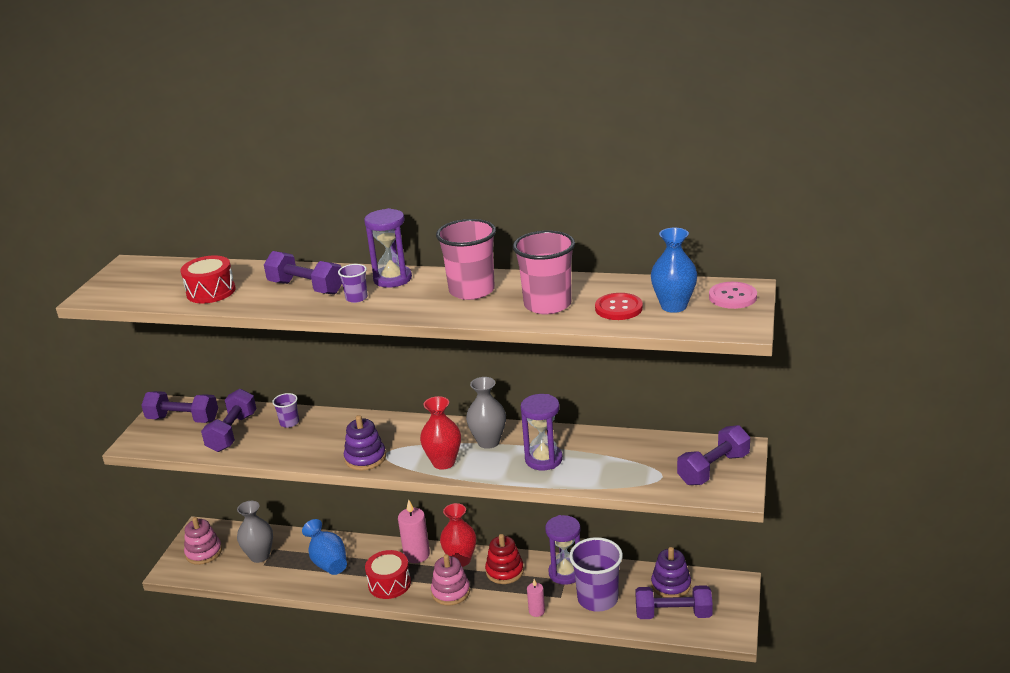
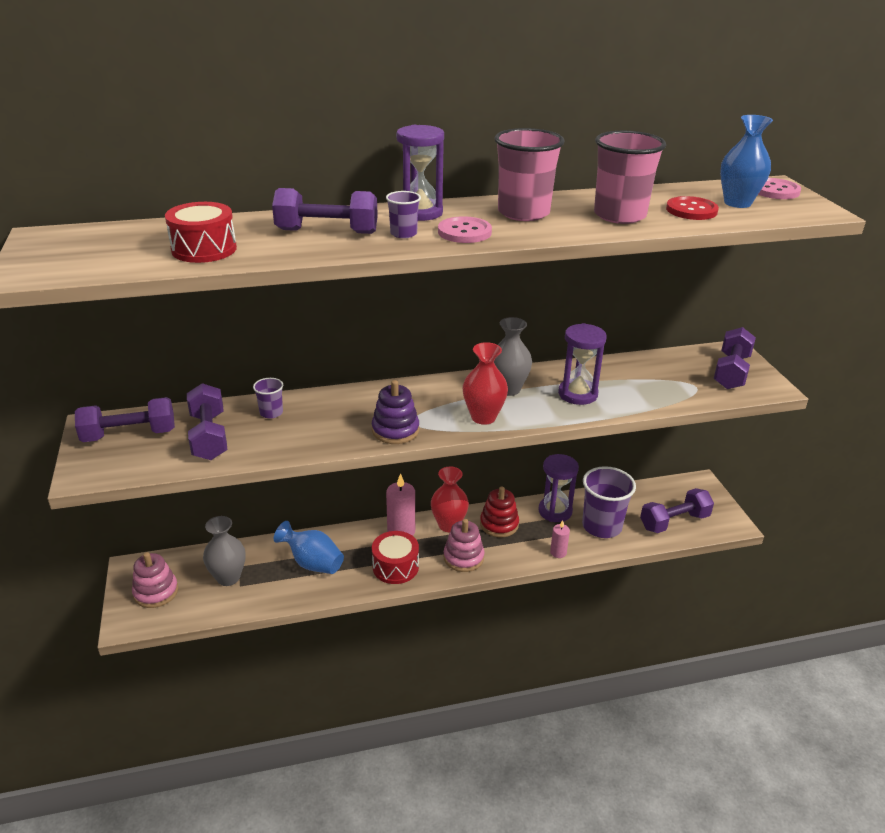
camera: 30 degrees left, 5 degrees up
purple stacking toy [651,547,691,598] -> none
none -> pink button [438,216,492,243]

